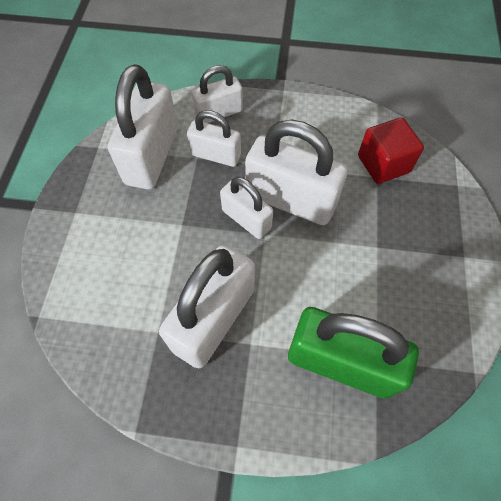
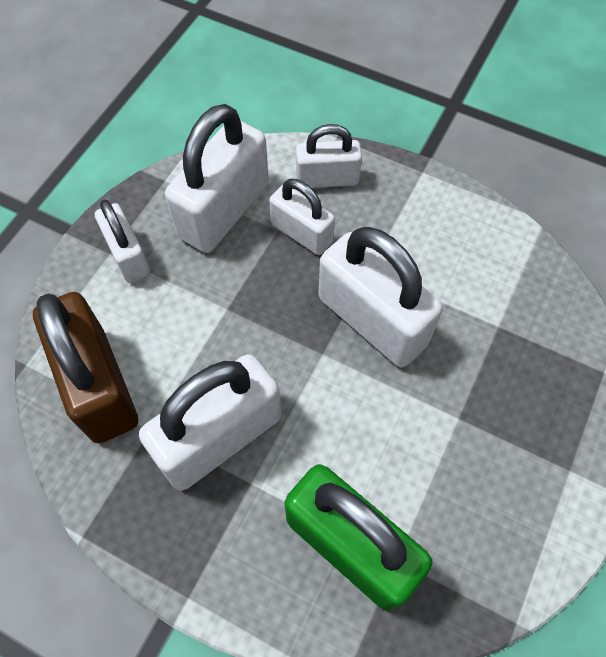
camera: 20 degrees right, 0 degrees up
white padlock [220,177,273,239] -> white padlock moved to [95,199,150,283]
red cube [358,117,424,184] -> none
none -> brown padlock [33,292,138,443]

